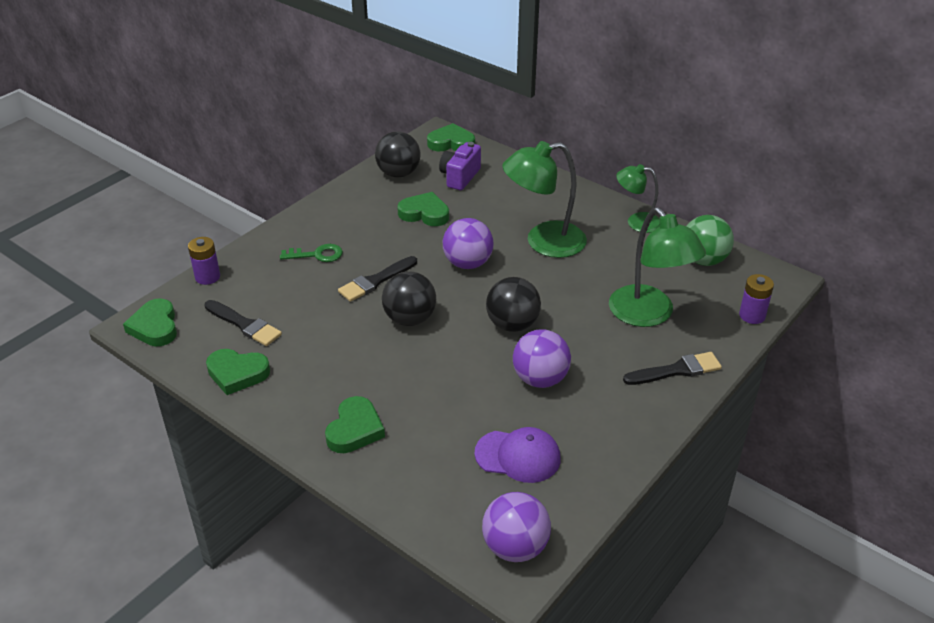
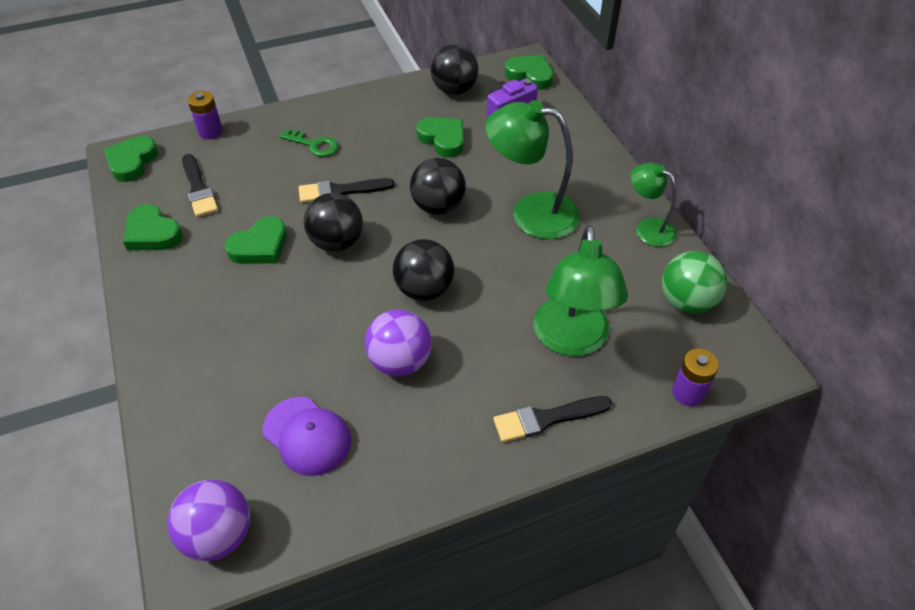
camera: 30 degrees right, 10 degrees up
green heart [325,396,385,453] -> green heart moved to [225,217,287,264]
purple ball [443,218,493,269] -> black ball [410,158,466,215]
black brush [623,352,722,385] -> black brush turned 150 degrees clockwise [493,396,612,442]

